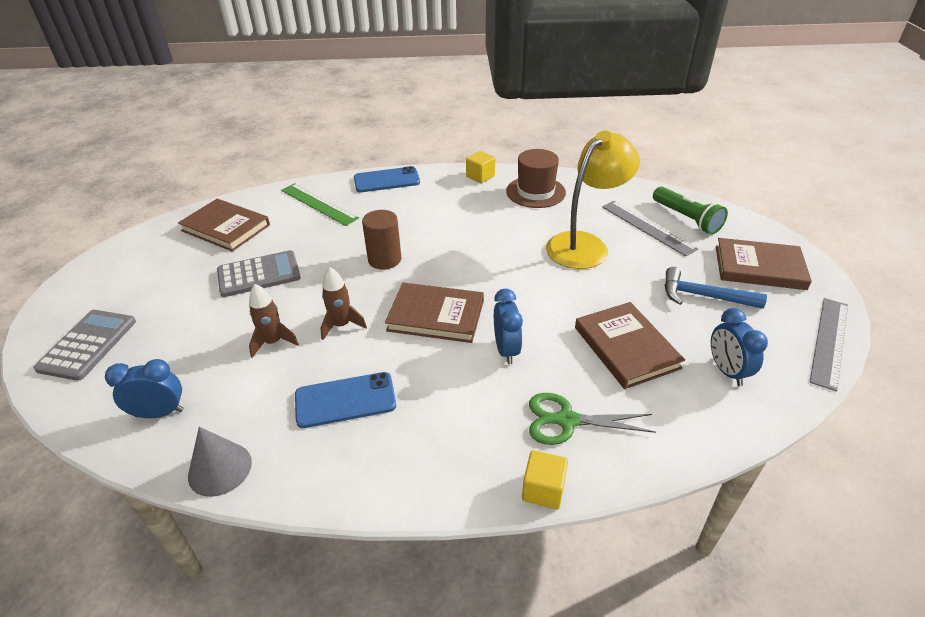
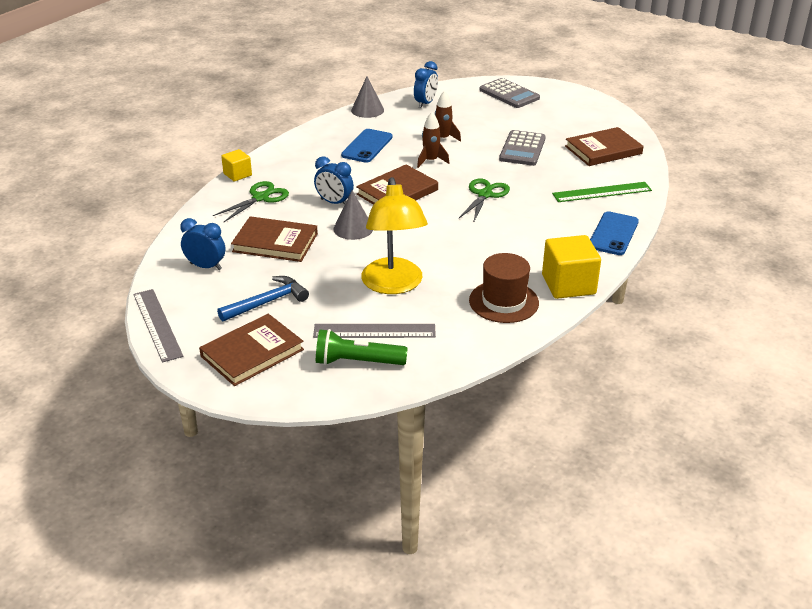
camera: 125 degrees right, 5 degrees down
brown cylinder [362,210,401,269] -> green scissors [459,178,510,223]
yellow cube [466,151,495,183] -> yellow cube [542,235,601,299], size x1.75
none -> grey cone [334,190,373,240]

